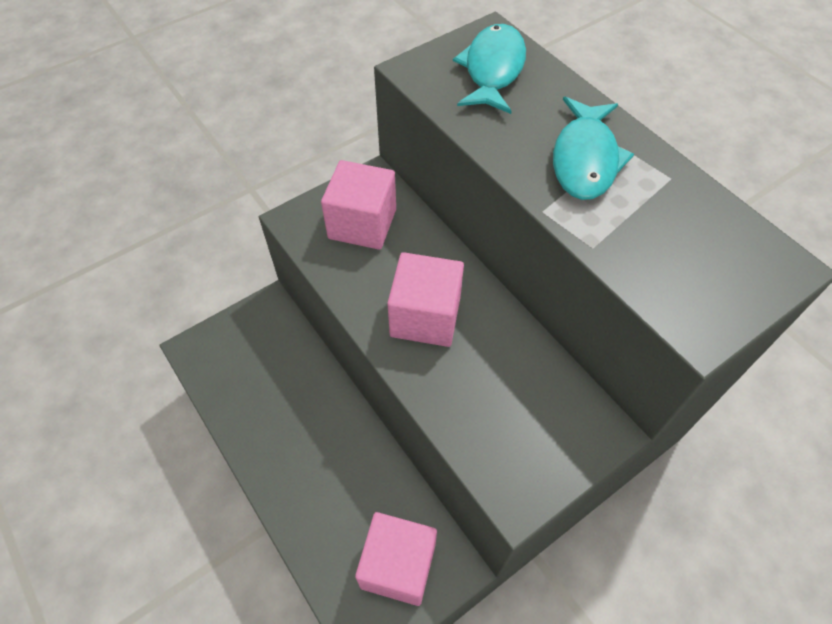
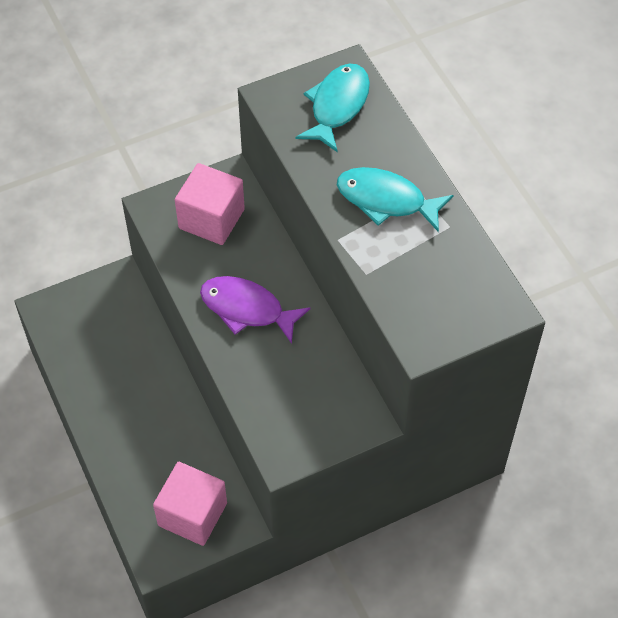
camera: 10 degrees right, 0 degrees up
pink cube [387,252,464,347] -> purple fish [200,276,311,344]
turquoise fish [553,96,634,200] -> turquoise fish turned 90 degrees clockwise [337,167,453,232]

